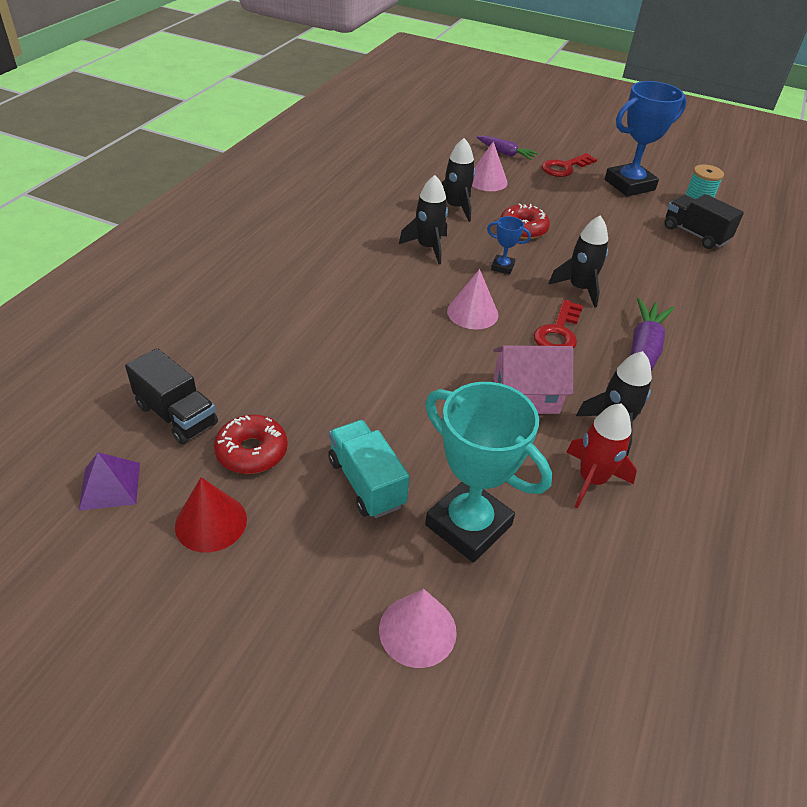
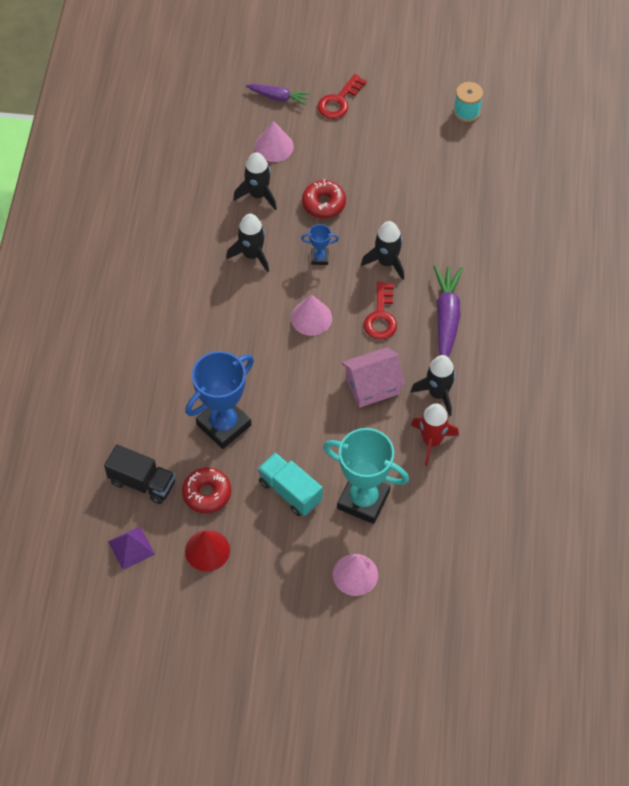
camera: 15 degrees left, 15 degrees up
blue trophy [605,81,687,197] -> blue trophy moved to [185,351,254,449]
black truck [664,194,744,249] -> none

